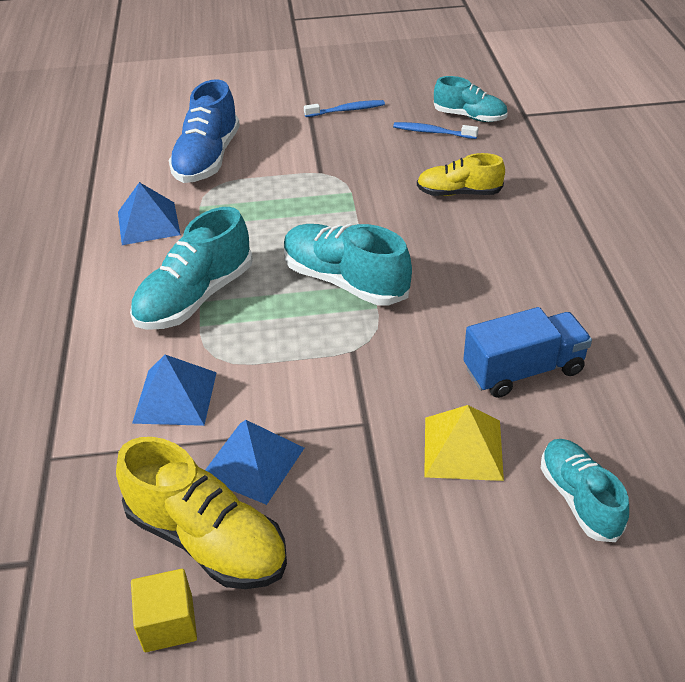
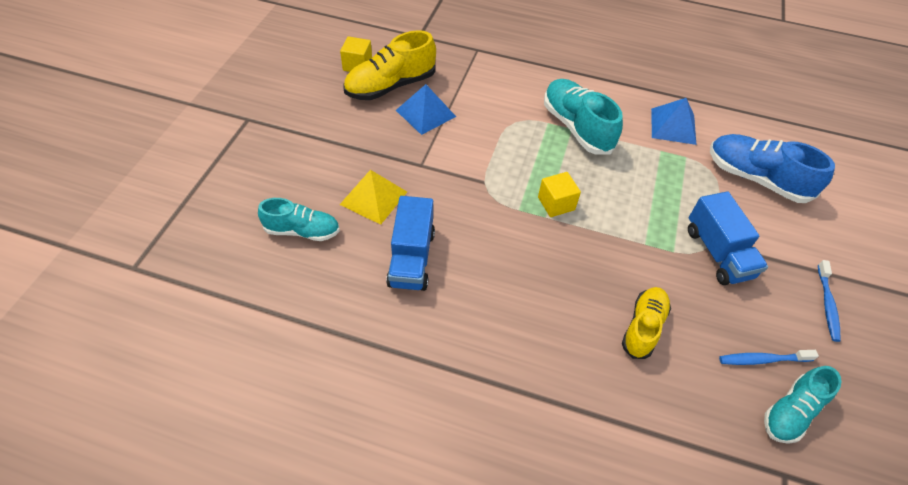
camera: 110 degrees right, 10 degrees up
blue pyramid [132,355,217,426] -> none
turquoise shoe [284,224,412,305] -> yellow cube [538,172,581,217]
blue toothbrush [393,122,479,139] -> blue toothbrush turned 135 degrees counterclockwise [719,350,819,365]
none -> blue truck [688,191,768,285]

